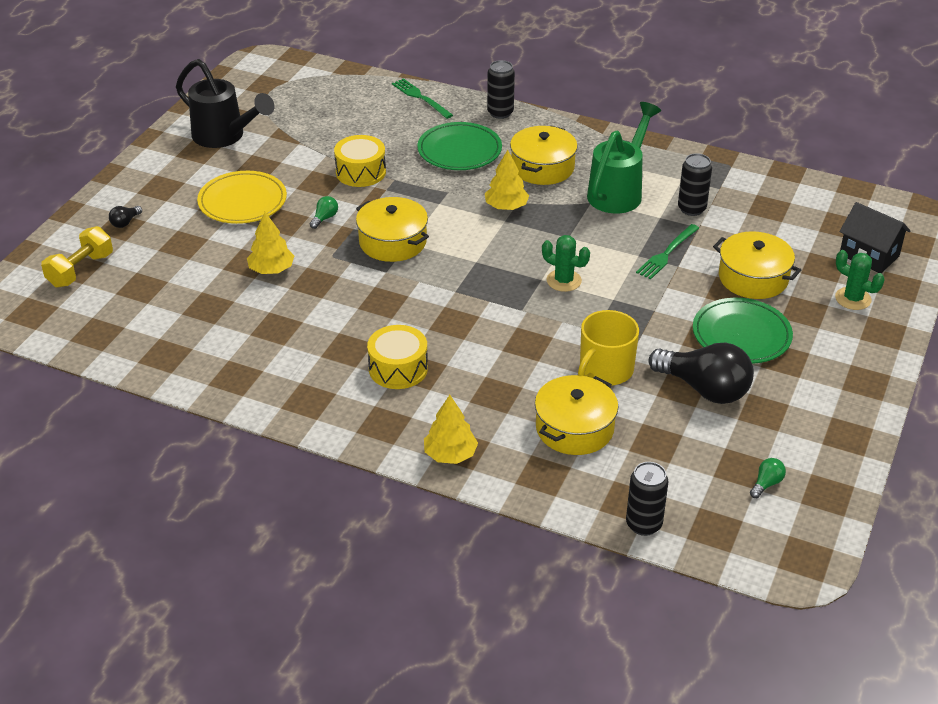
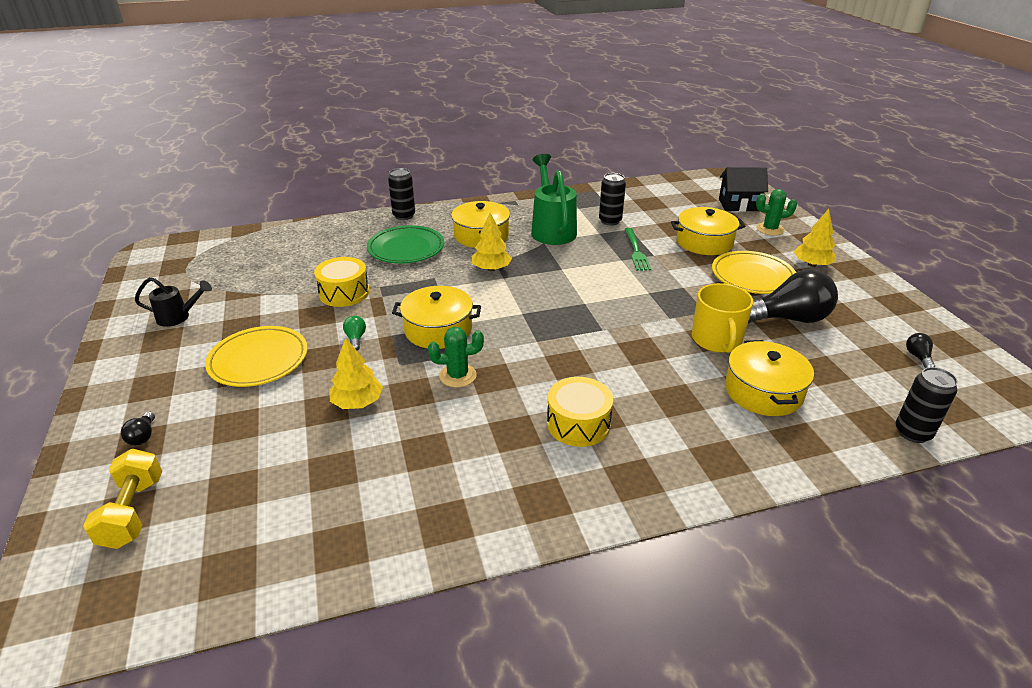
camera: 40 degrees left, 5 degrees down
black watering can [176,59,275,148] -> black watering can [135,277,212,327], size x0.55
green fork [392,78,453,119] -> none
yellow tree [424,395,478,464] -> yellow tree moved to [794,209,836,267]
green cactus [542,235,590,292] -> green cactus moved to [428,327,484,388]
green plate [693,298,793,364] -> yellow plate [712,251,796,294]
green light bulb [750,458,786,498] -> black light bulb [906,333,935,368]

